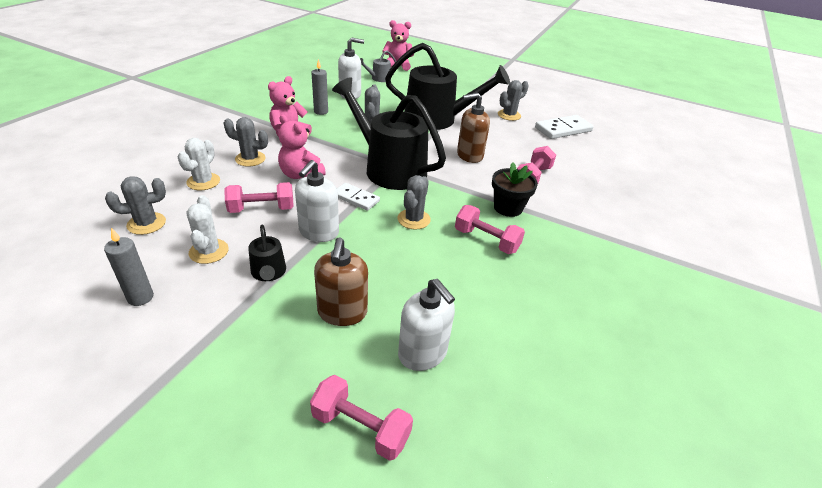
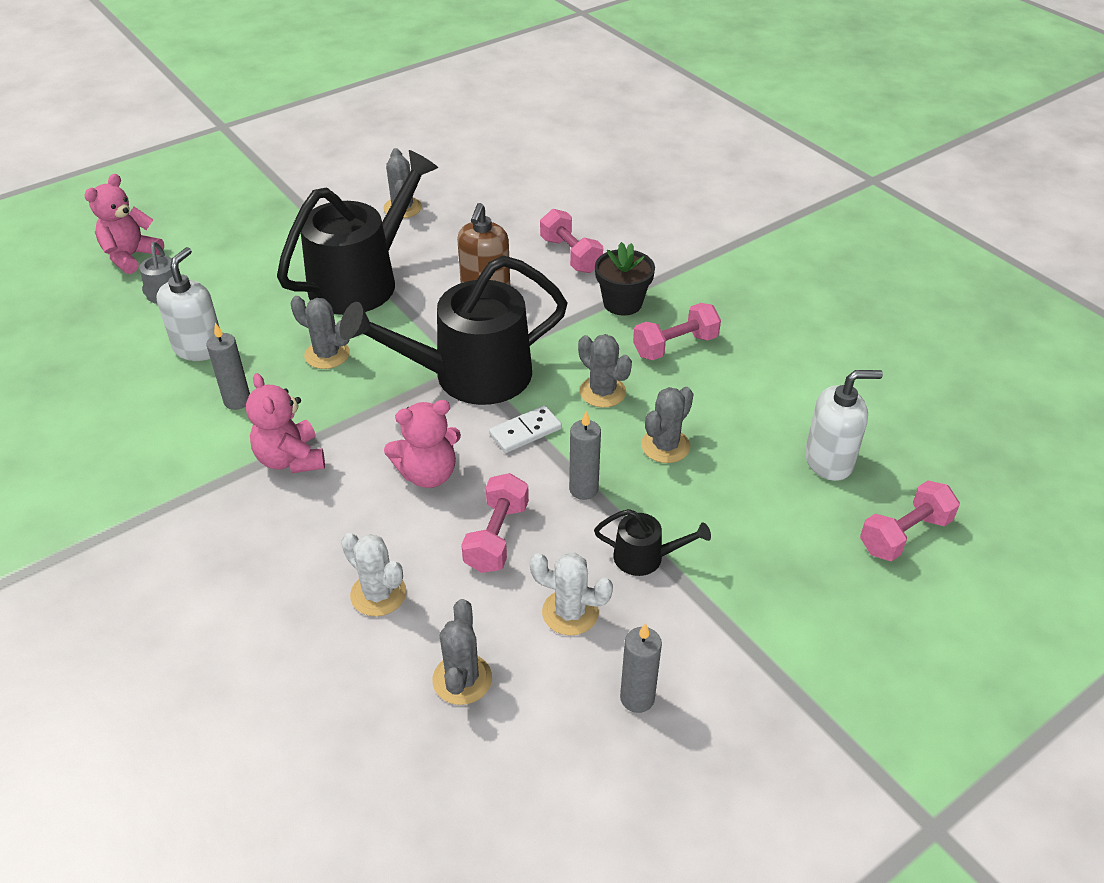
camera: 60 degrees left, 5 degrees up
grey cactus [224,117,268,167] -> grey cactus moved to [641,387,693,463]
white soap dispenser [295,160,339,242] -> grey candle [569,411,601,500]
brown soap dispenser [314,237,368,326] -> none
white domino [535,115,594,139] -> none

